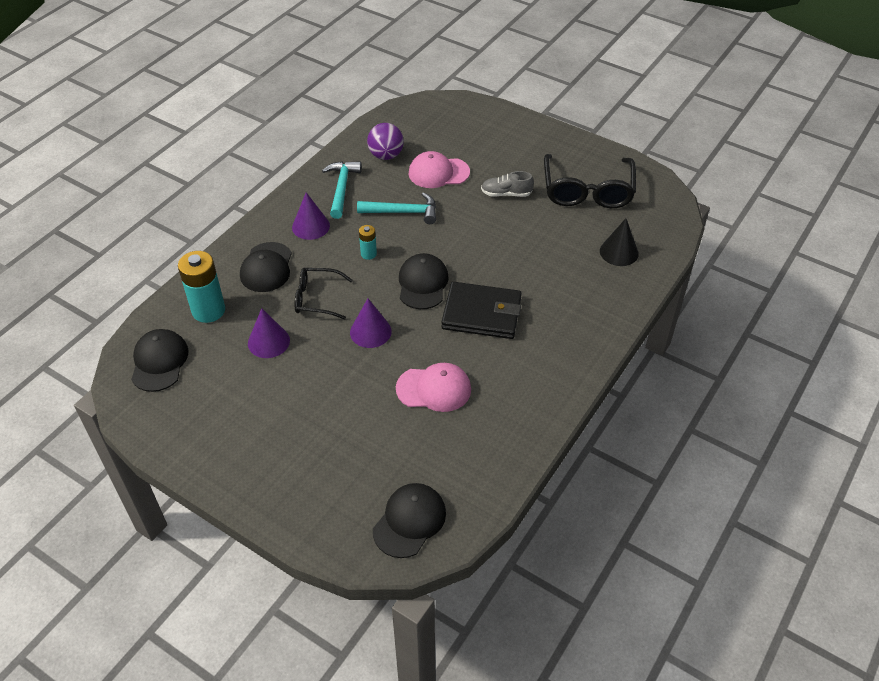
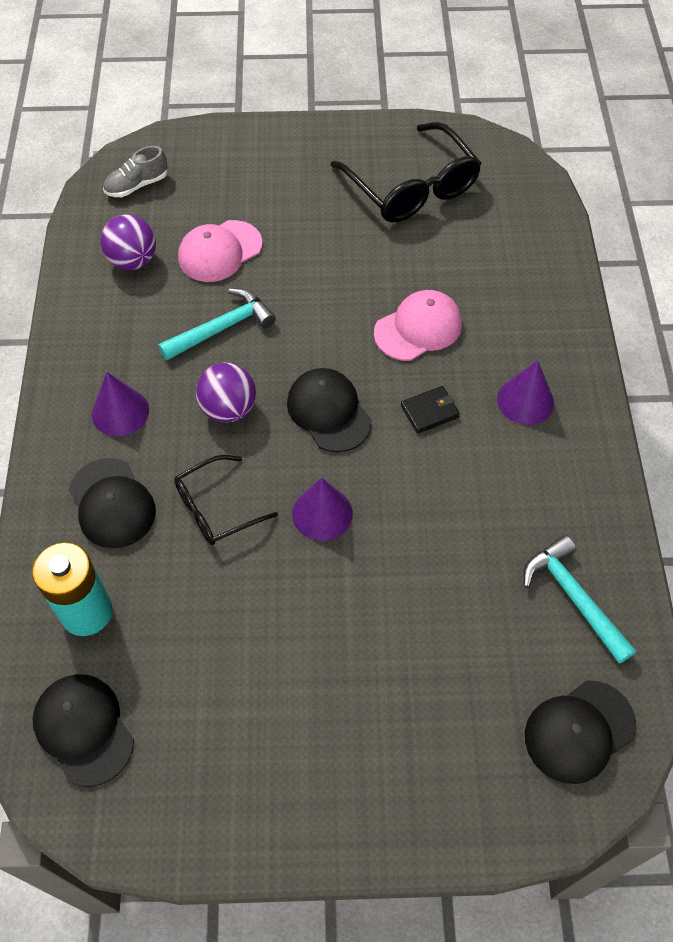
camera: 35 degrees left, 10 degrees up
purple cone [248,308,290,358] -> purple cone moved to [497,360,554,425]
turquoise hammer [322,161,362,219] -> turquoise hammer moved to [523,535,636,664]
turquoise battery [359,225,377,260] -> purple ball [196,363,256,423]
black cap [373,483,446,558] -> black cap turned 120 degrees counterclockwise [525,680,636,784]
pink cap [396,363,471,412] -> pink cap moved to [374,290,462,361]
black wallet [441,282,522,339] -> black wallet [401,386,460,433], size x0.47
grey shoe [481,171,534,197] -> grey shoe moved to [103,146,167,197]
black cone [600,218,639,266] -> none

